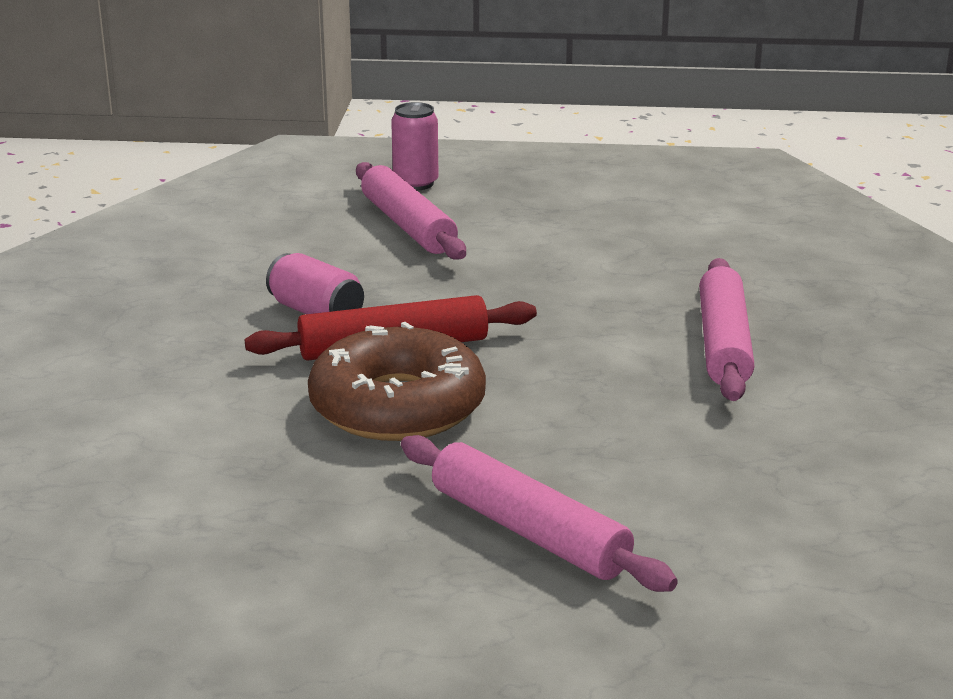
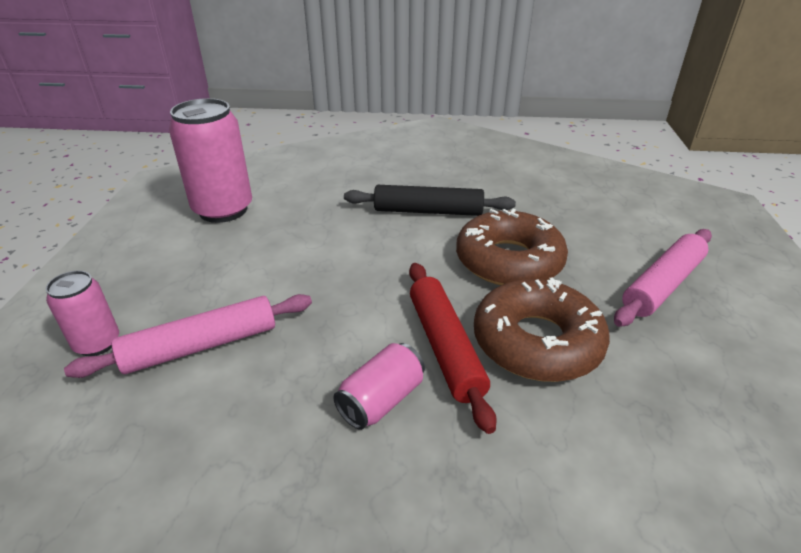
camera: 90 degrees left, 10 degrees up
pink rolling pin [699,258,754,401] -> black rolling pin [344,185,516,216]
none -> pink can [169,98,252,223]
none -> brown donut [456,209,568,285]

